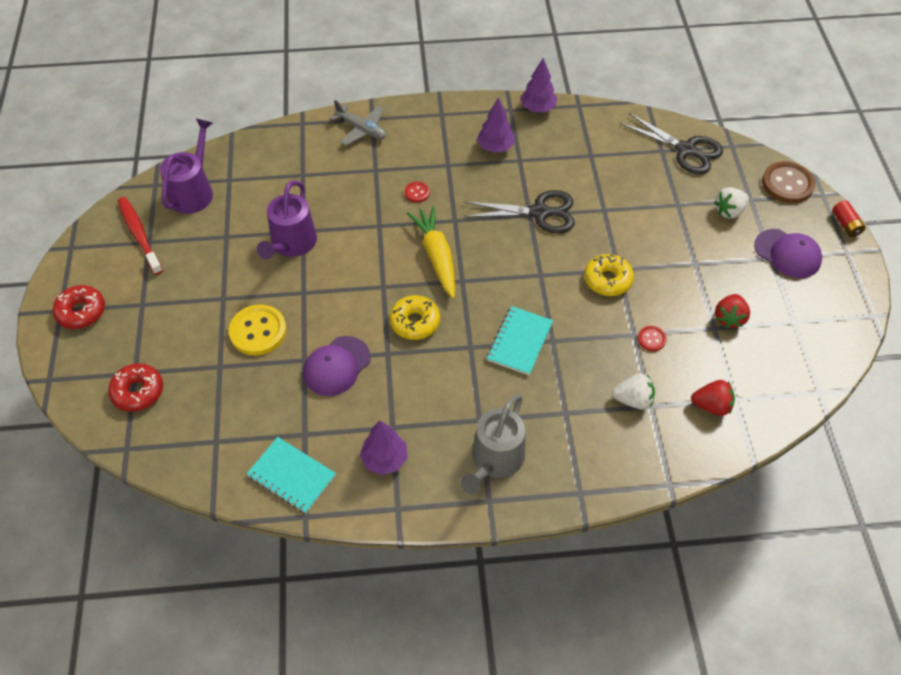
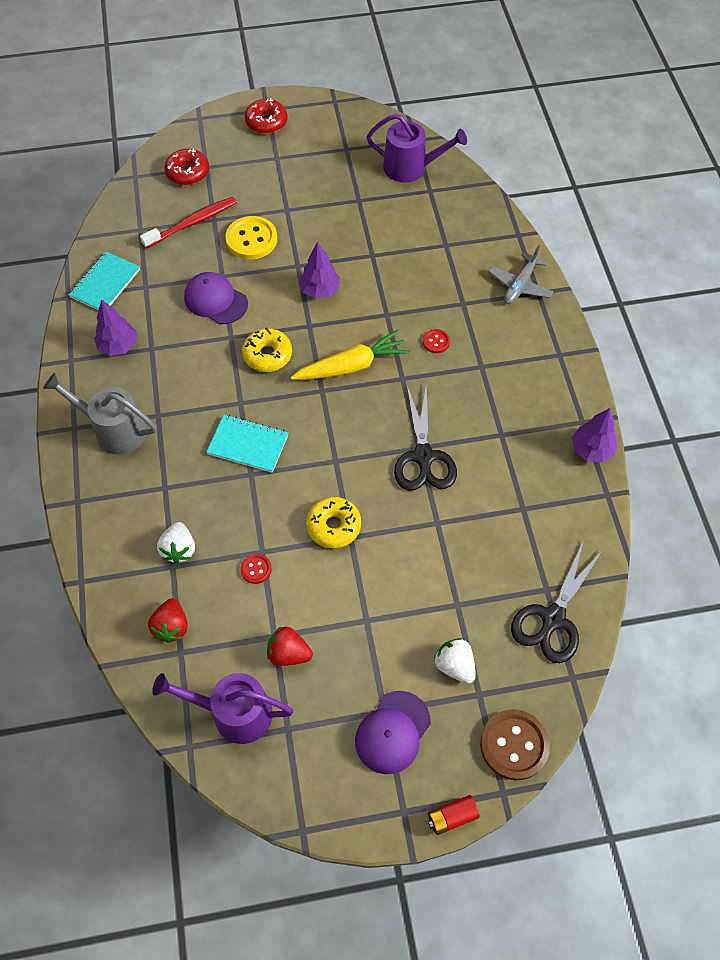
camera: 85 degrees right, 5 degrees up
red toothbrush [118,197,163,275] -> red toothbrush moved to [140,197,237,248]
purple watering can [257,180,317,259] -> purple watering can moved to [152,673,294,744]
purple tree [477,97,515,153] -> purple tree moved to [299,241,340,299]

